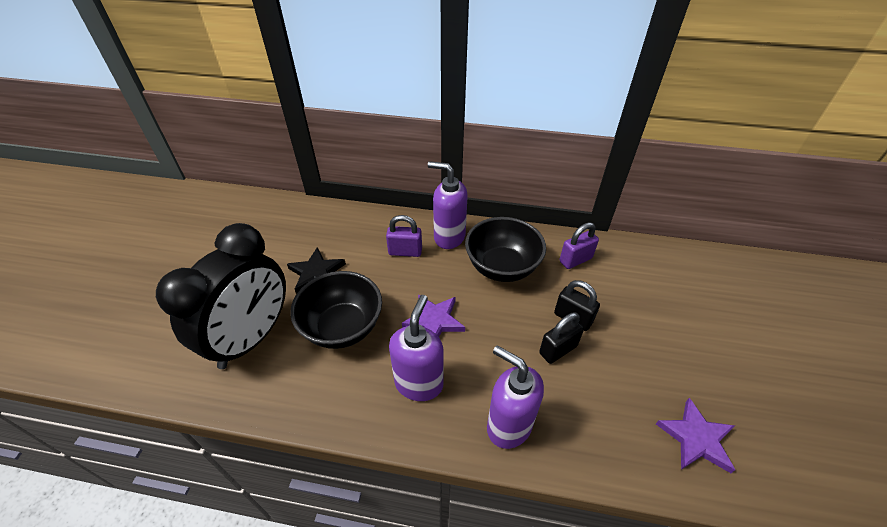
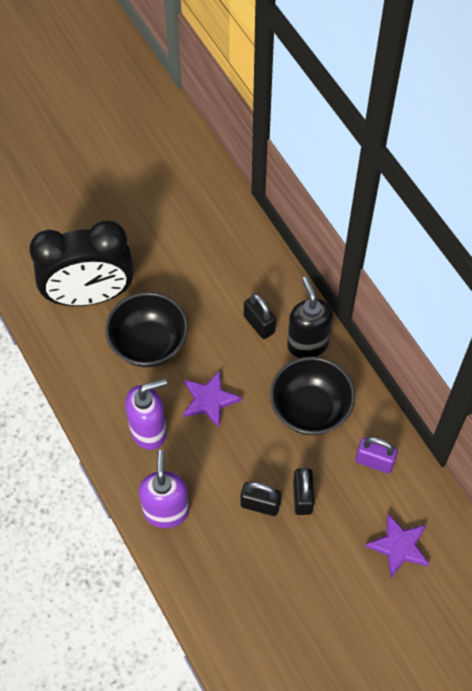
camera: 50 degrees right, 15 degrees up
black star [287,247,346,294] -> none
purple padlock [386,215,422,257] -> black padlock [244,293,276,339]
purple soap dispenser [428,161,468,249] -> black soap dispenser [287,277,333,358]
purple star [656,398,735,473] -> purple star moved to [365,513,429,578]

